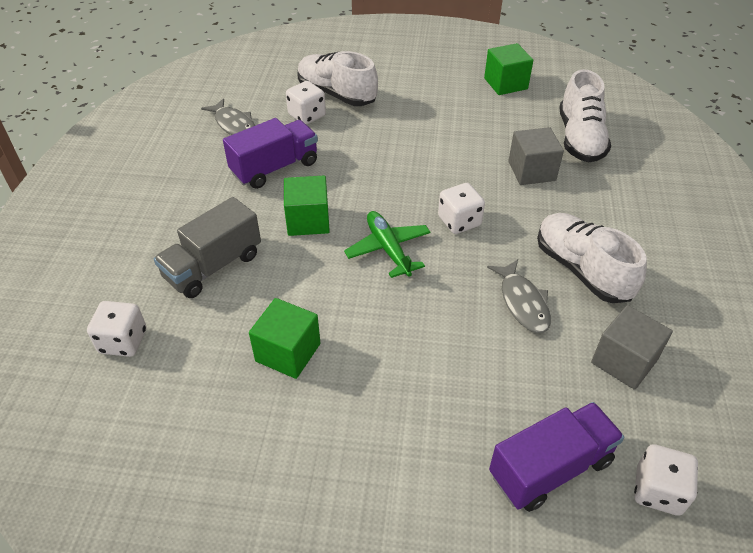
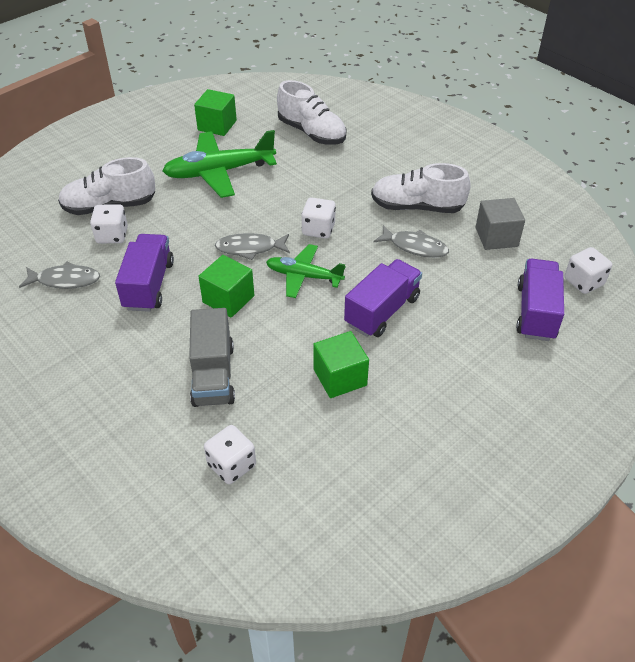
camera: 50 degrees left, 0 degrees up
grey cube [508,127,564,185] -> none
none -> green plane [162,130,277,198]
none -> grey fish [215,233,290,260]
none -> purple truck [344,259,422,337]

